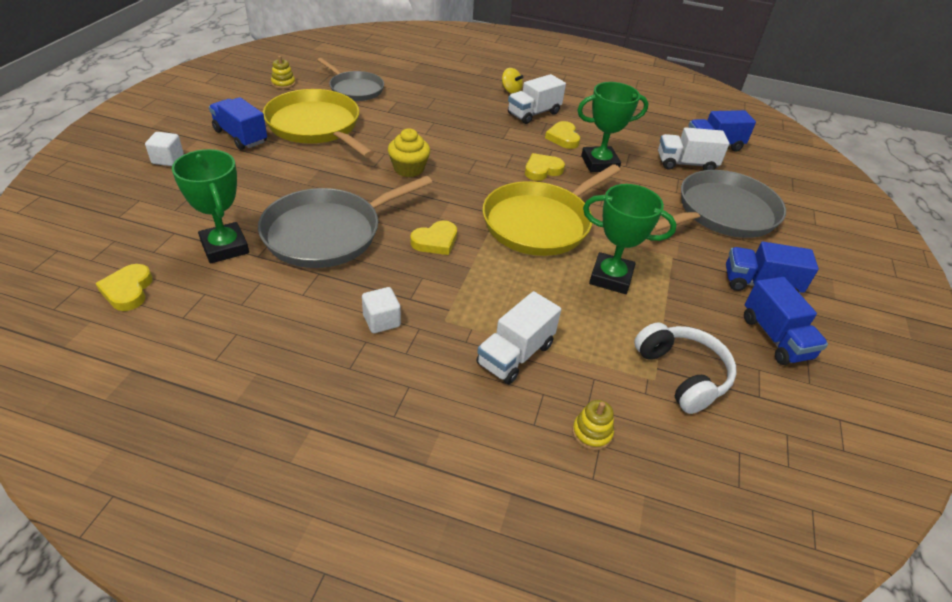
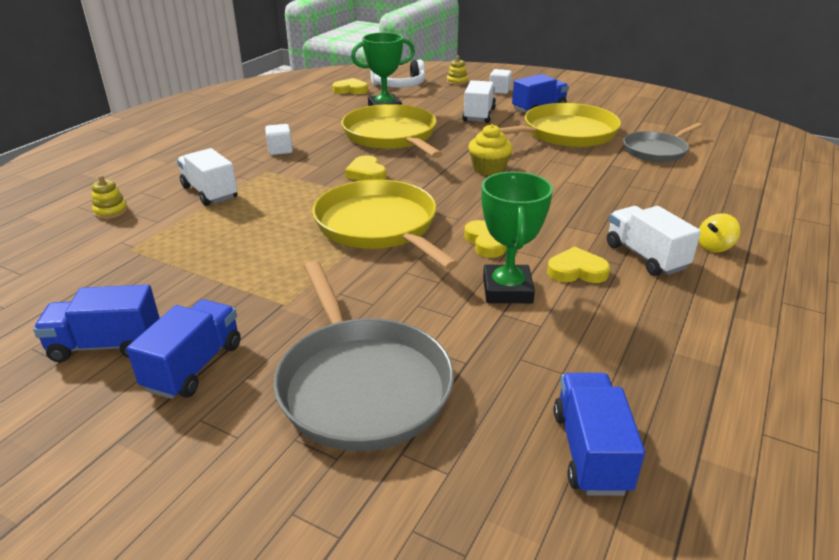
camera: 105 degrees right, 10 degrees down
grey pan [258,176,433,268] -> yellow pan [341,104,443,158]
yellow stacking toy [271,56,296,89] -> yellow stacking toy moved to [447,56,468,85]
green trophy [583,184,677,294] -> none
white headphones [634,322,737,414] -> white headphones moved to [370,60,425,88]
white truck [658,127,729,170] -> white truck moved to [462,80,496,123]

